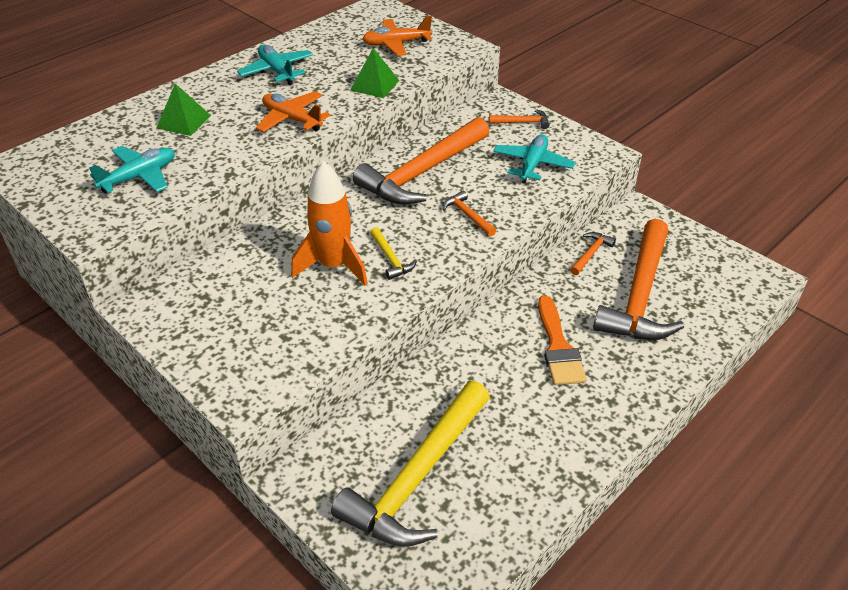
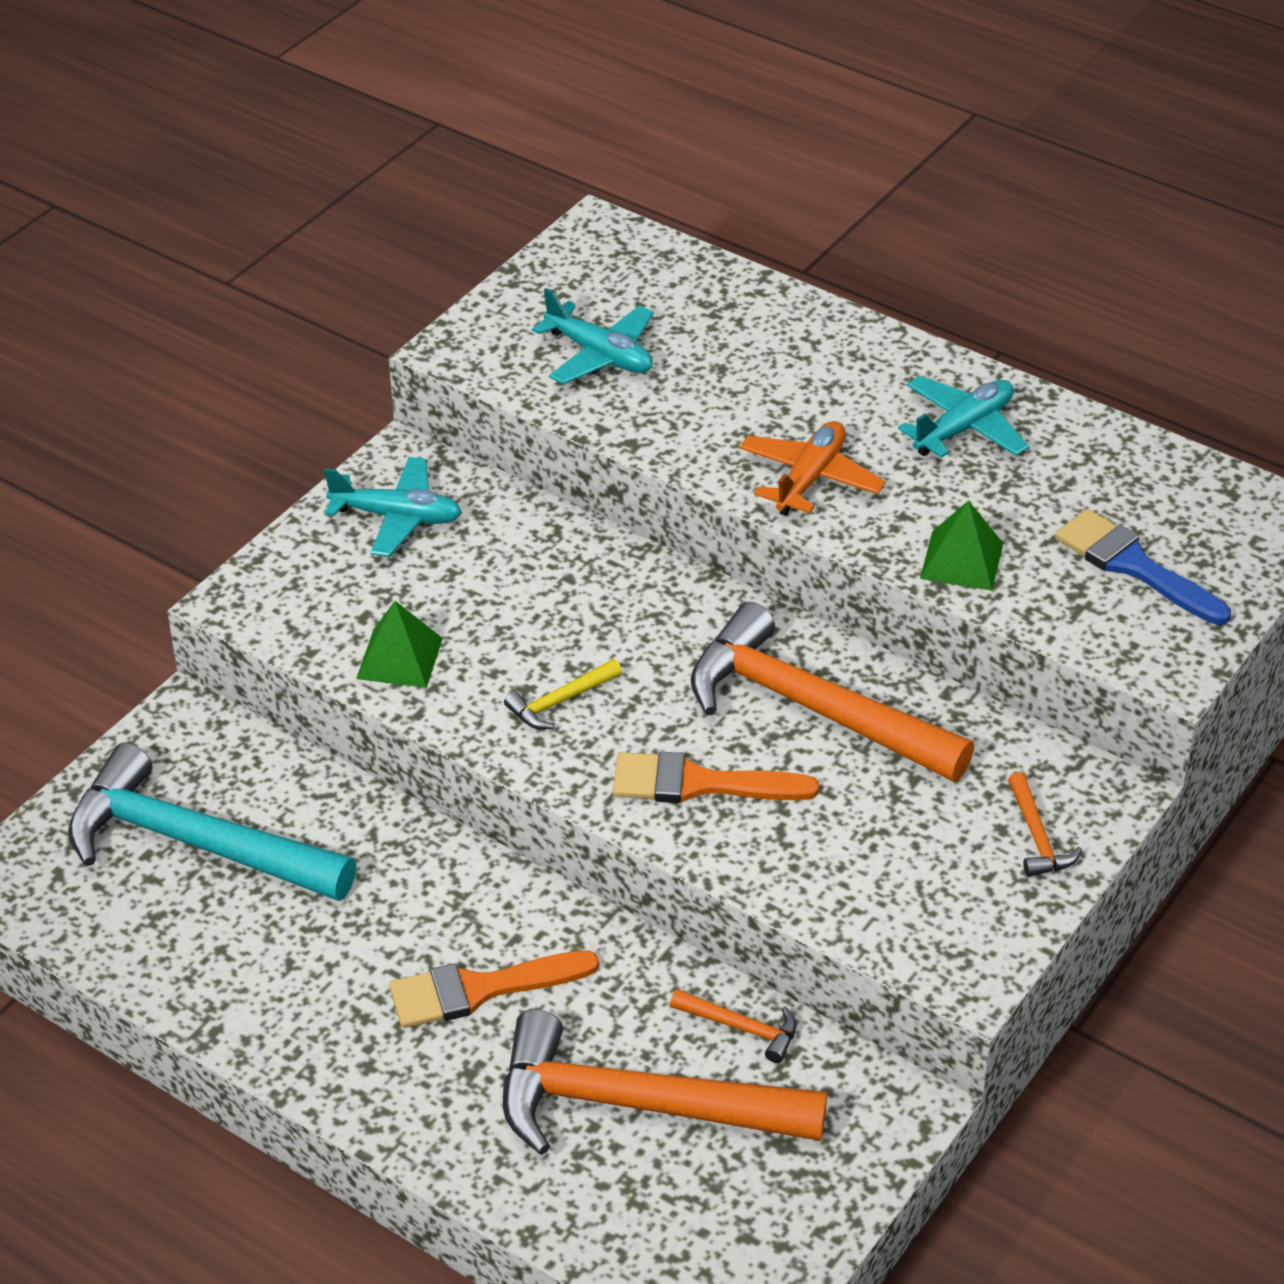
camera: 80 degrees right, 0 degrees up
green pyramid [157,84,211,136] -> green pyramid moved to [356,601,443,688]
orange rocket [291,161,368,286] -> none
yellow hammer [331,381,490,547] -> turquoise hammer [68,743,356,901]
orange plane [363,16,432,56] -> blue brush [1055,509,1231,625]
orange hammer [442,191,496,236] -> orange brush [613,752,819,803]
turquoise plane [493,134,576,184] -> turquoise plane moved to [324,457,462,557]

